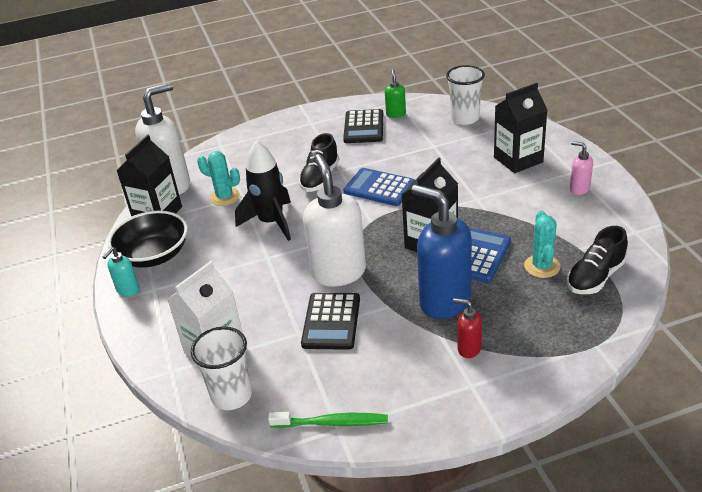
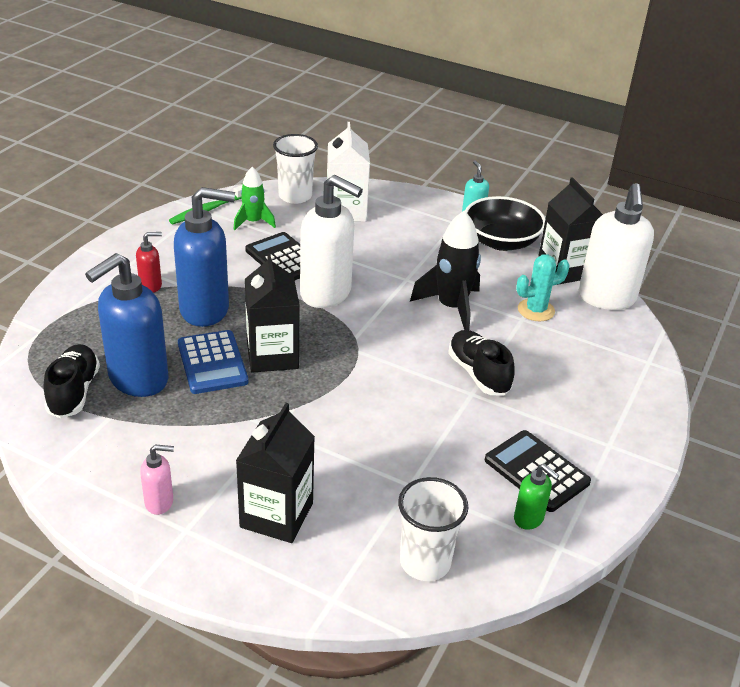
camera: 130 degrees right, 0 degrees up
blue calculator [343,168,415,206] -> none
turquoise cactus [524,211,561,278] -> blue soap dispenser [85,253,168,397]
none -> green rocket [233,167,276,230]

